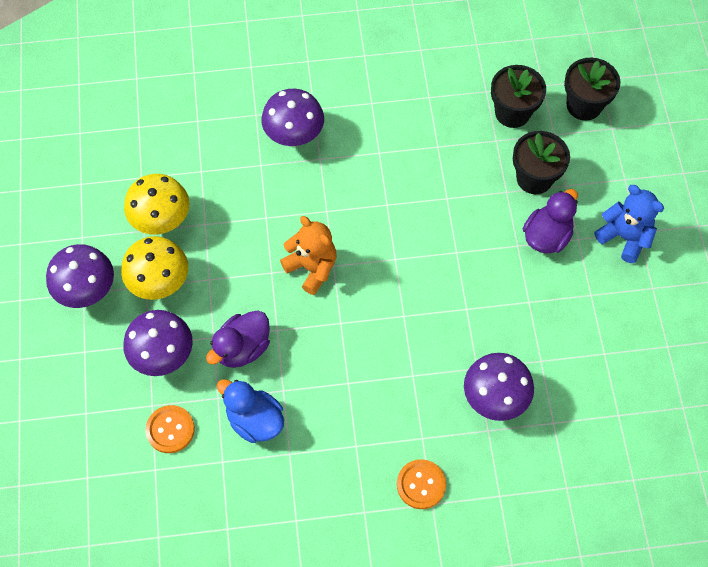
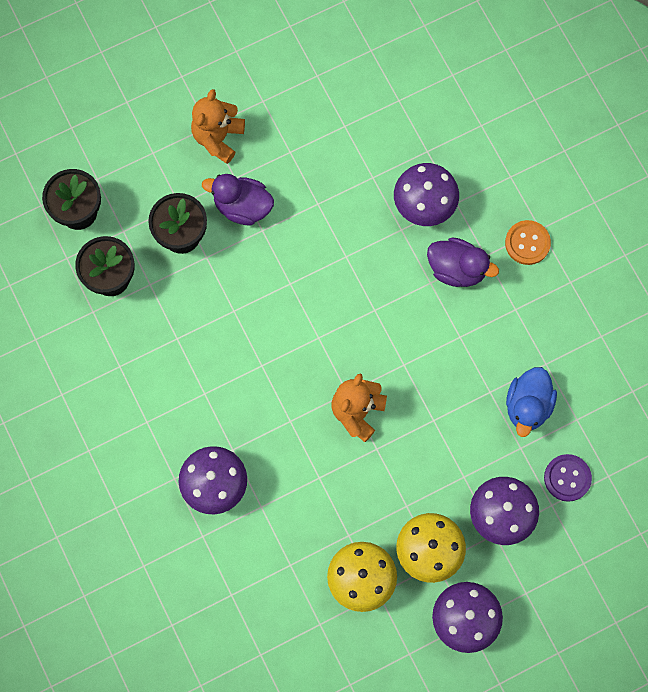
camera: 110 degrees left, 10 degrees up
orange button [145,405,195,453] -> purple button [544,454,592,502]
purple duck [206,311,270,368] -> purple duck moved to [427,237,499,287]
blue teddy bear [595,185,664,263] -> orange teddy bear [191,89,245,164]

